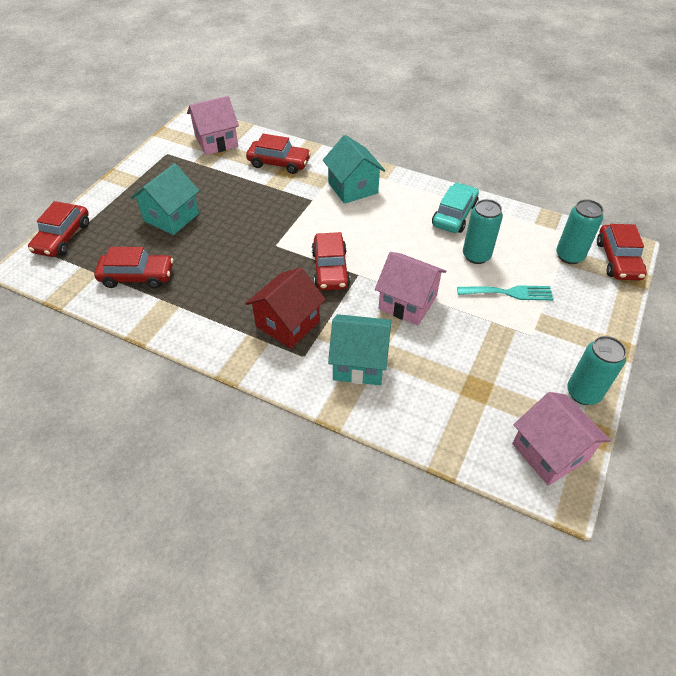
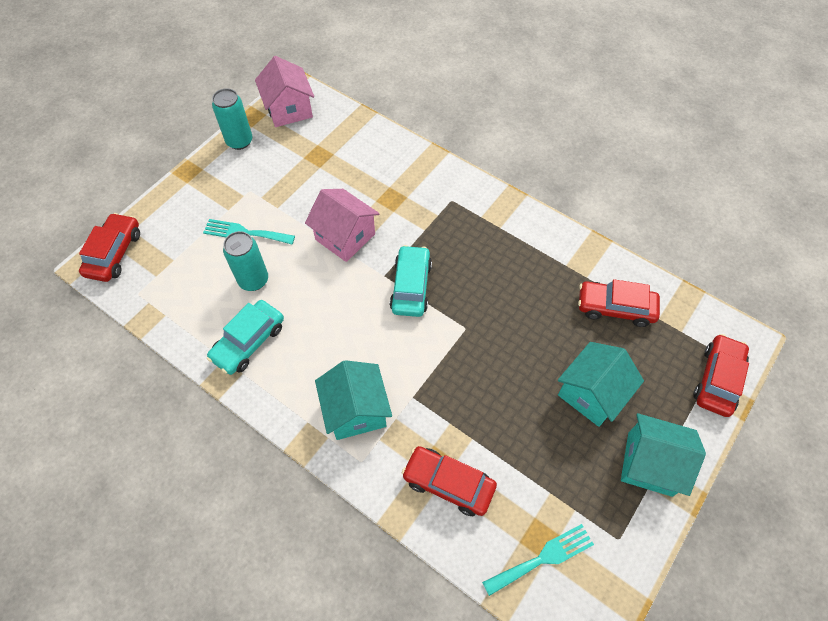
camera: 170 degrees left, 10 degrees up
pink house [187,96,239,155] -> turquoise fork [482,524,594,596]
red house [245,267,326,349] -> none
red car [312,232,350,290] -> turquoise car [390,245,432,317]
turquoise house [328,314,391,385] -> turquoise house moved to [621,413,706,497]
turquoise can [556,199,604,264] -> none

